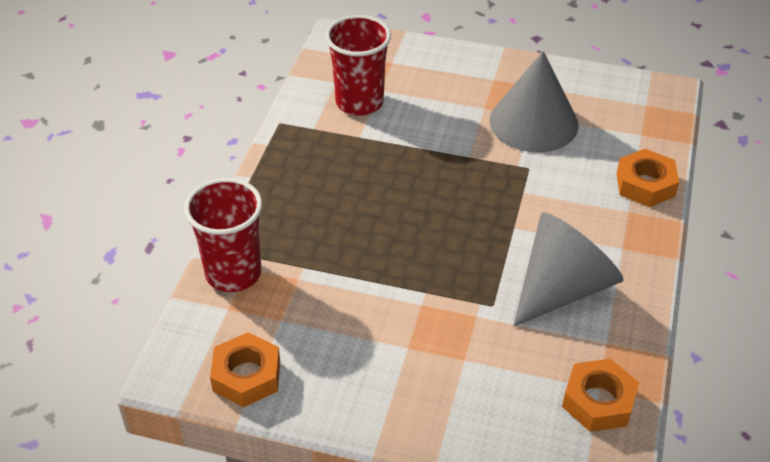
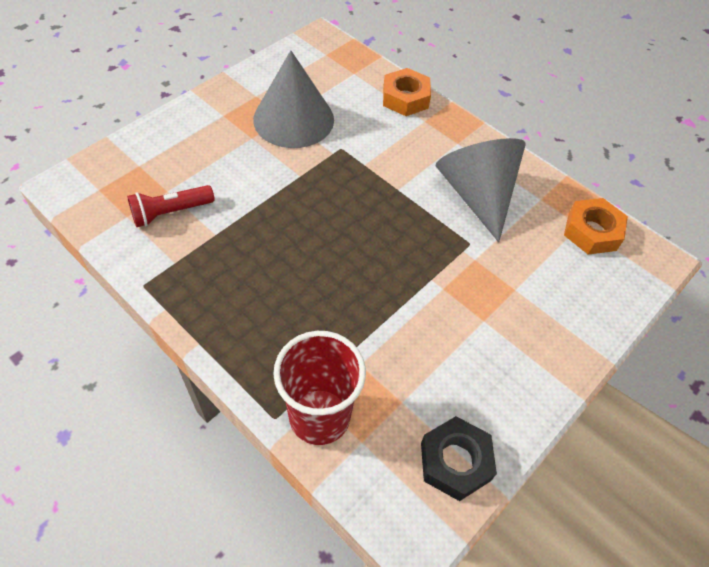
camera: 65 degrees left, 10 degrees up
orange nut [210,332,280,407] -> black nut [421,416,497,501]
red cup [325,15,391,116] -> red flashlight [127,185,215,227]

